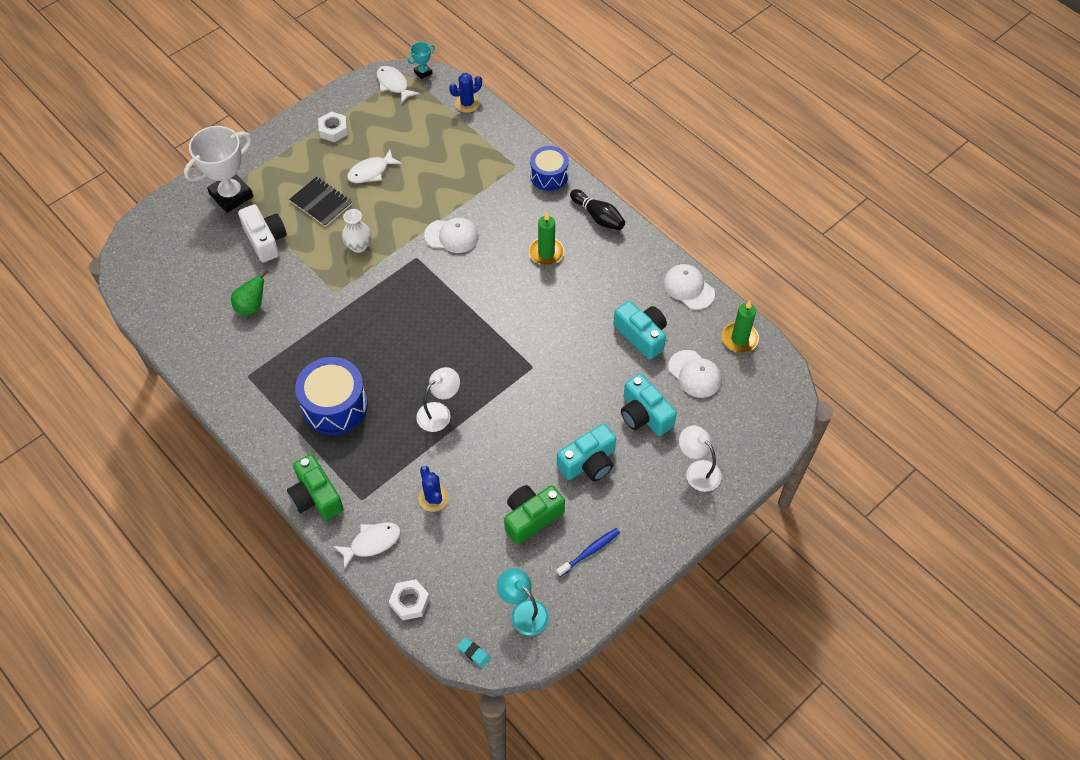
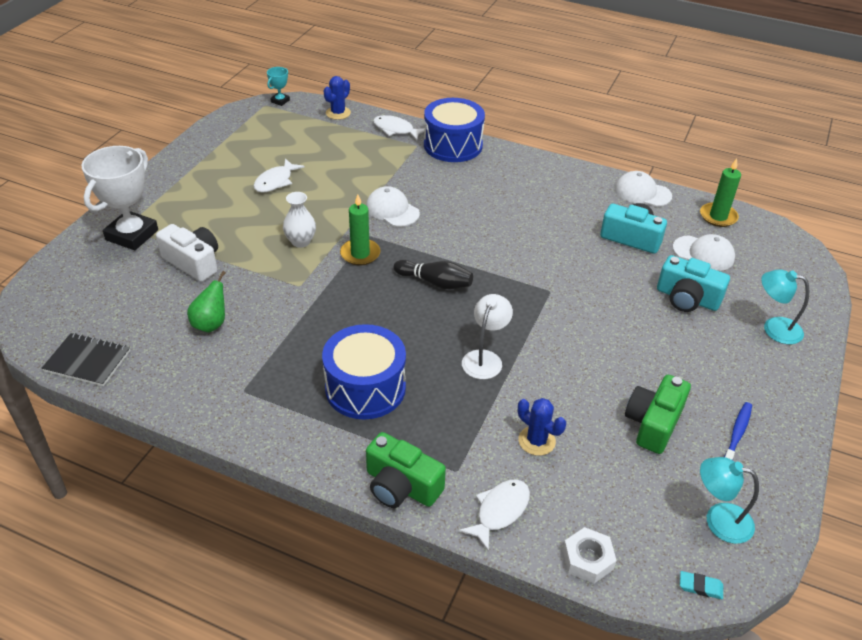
camera: 25 degrees left, 15 degrees down
black notebook [289,177,352,227] -> black notebook moved to [42,333,130,386]
white nut [318,111,348,142] -> none
white fish [377,66,419,104] -> white fish moved to [373,115,425,140]
white cap [424,218,479,253] -> white cap turned 120 degrees counterclockwise [366,186,420,227]
green candle [529,212,564,265] -> green candle moved to [340,194,381,266]
blue drum [530,146,569,191] -> blue drum [424,98,485,162], size x1.53
turquoise camera [557,424,616,481] -> none
black bowling pin [570,189,625,230] -> black bowling pin moved to [394,260,473,289]
white lamp [679,425,722,492] -> turquoise lamp [761,269,809,344]

